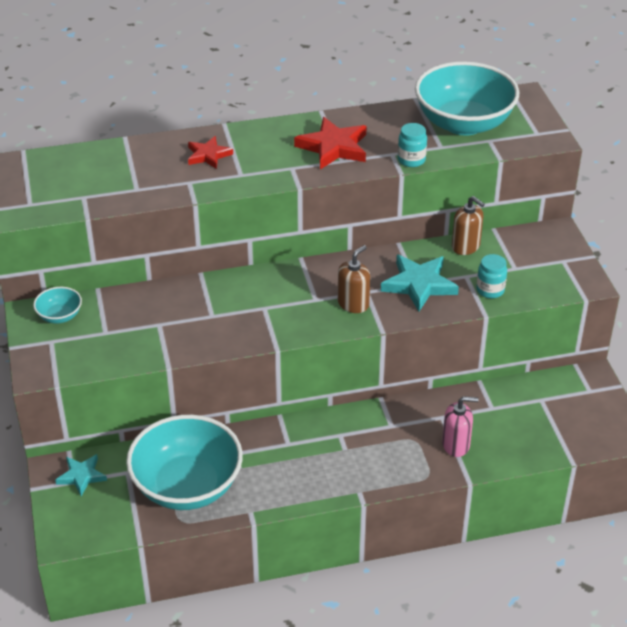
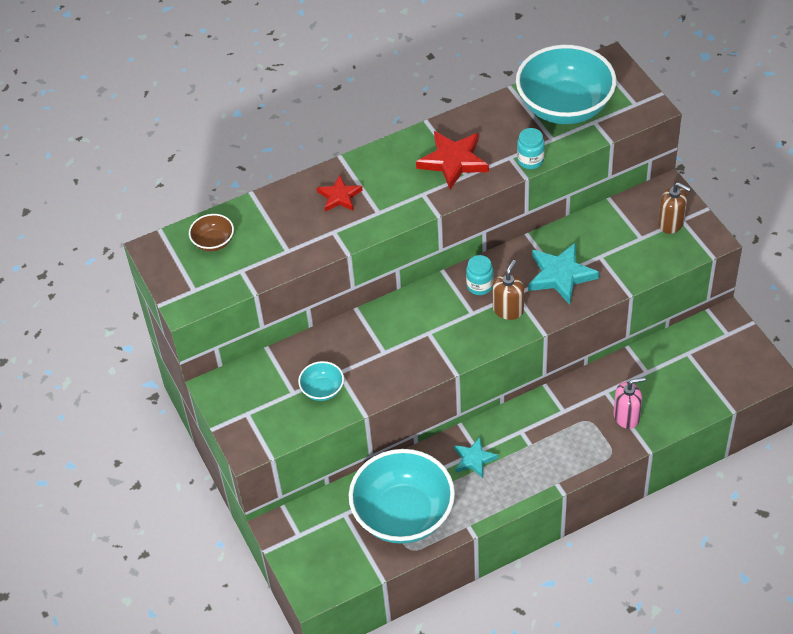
camera: 10 degrees left, 10 degrees up
turquoise bowl [33,287,82,323] -> turquoise bowl moved to [298,361,344,401]
turquoise star [55,454,107,496] -> turquoise star moved to [454,437,498,478]
brown soap dispenser [452,196,485,255] -> brown soap dispenser moved to [658,182,691,234]
turquoise jar [476,254,507,298] -> turquoise jar moved to [466,255,493,295]
none -> brown bowl [189,214,234,252]

